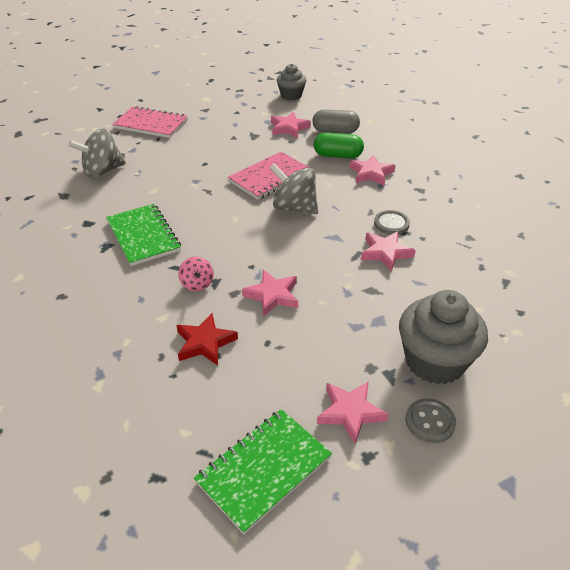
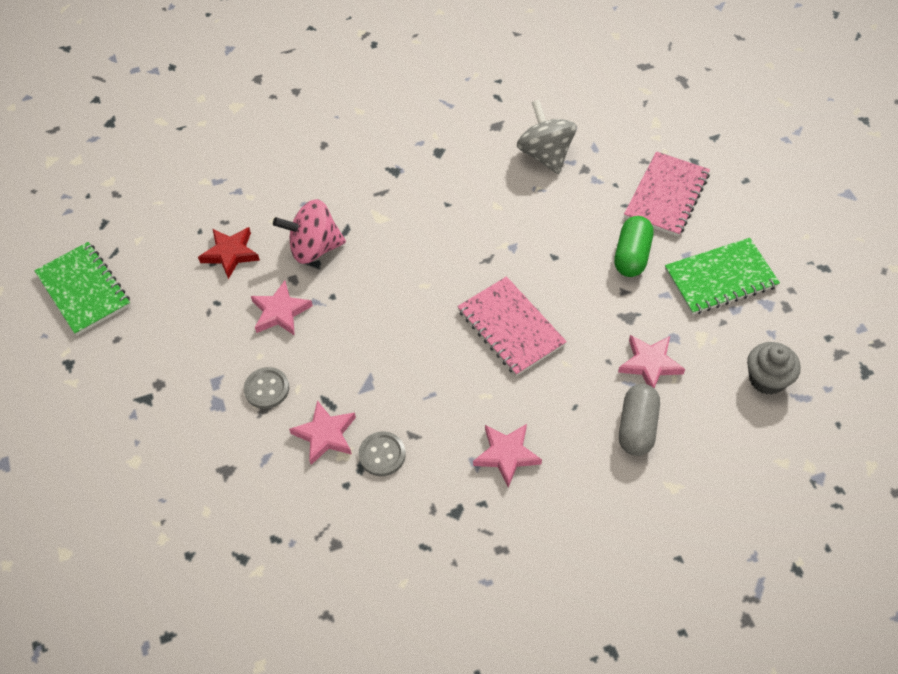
camera: 100 degrees right, 15 degrees up
green notebook [106,204,181,266] -> green notebook moved to [665,238,780,315]
pink spinning top [178,257,214,291] -> pink spinning top [273,199,346,264], size x1.81
grey spinning top [269,163,318,214] -> none
green capsule [314,133,364,158] -> green capsule moved to [614,216,653,277]
pink star [317,381,389,445] -> none
grey cupcake [399,290,488,384] -> none
grey button [406,398,456,443] -> grey button moved to [244,367,289,409]

